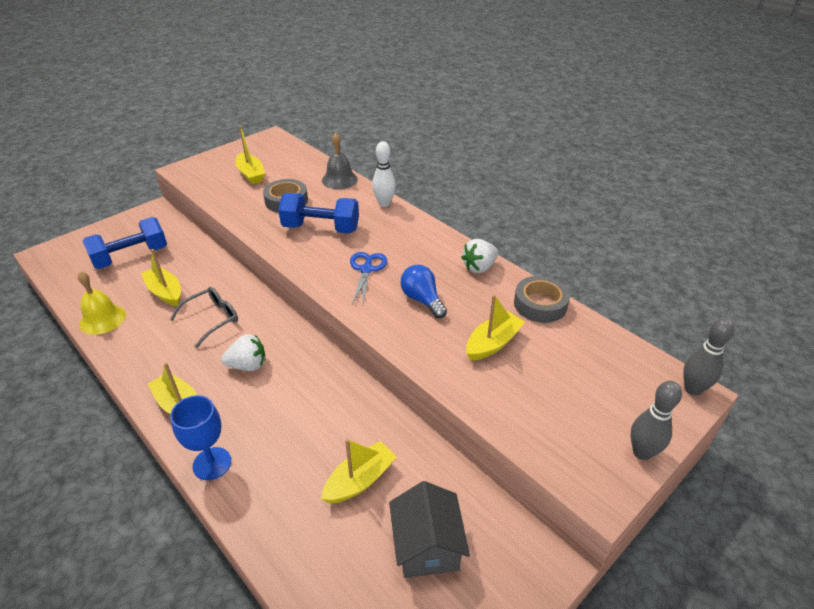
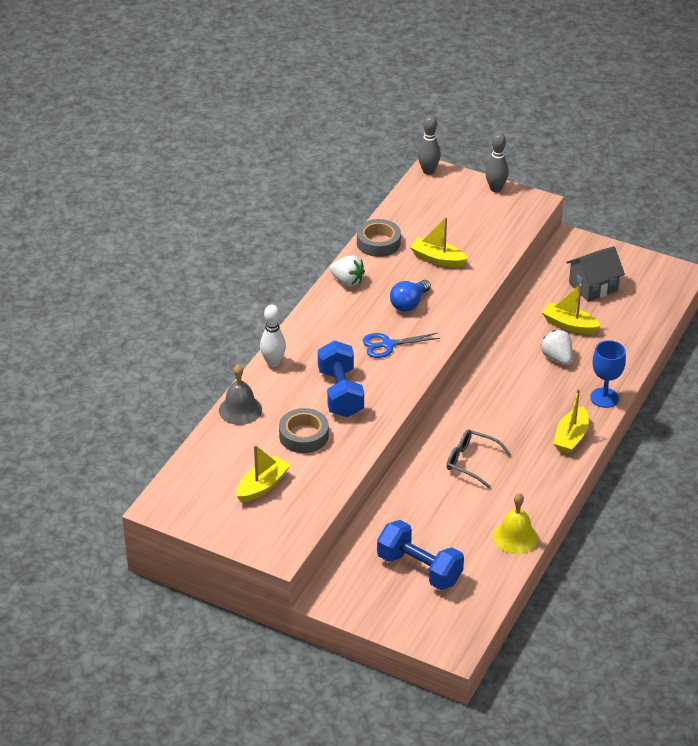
camera: 110 degrees left, 0 degrees up
yellow boat [141,249,181,306] -> none
white strawberry [221,334,265,371] -> white strawberry moved to [540,330,572,365]

